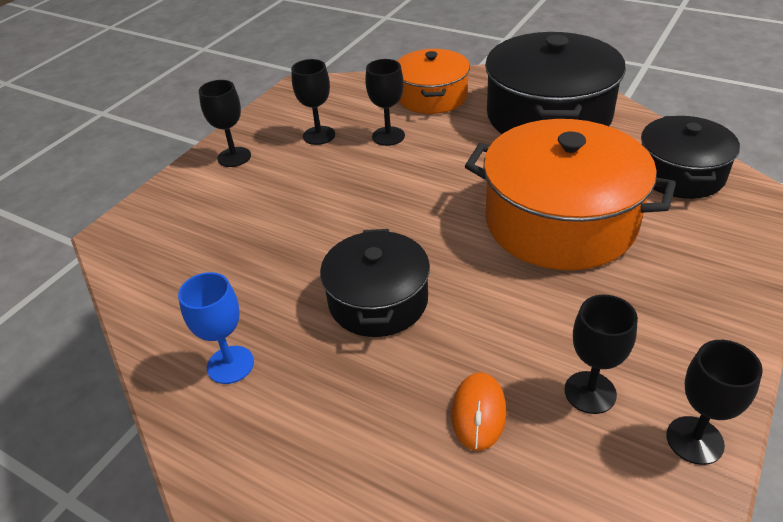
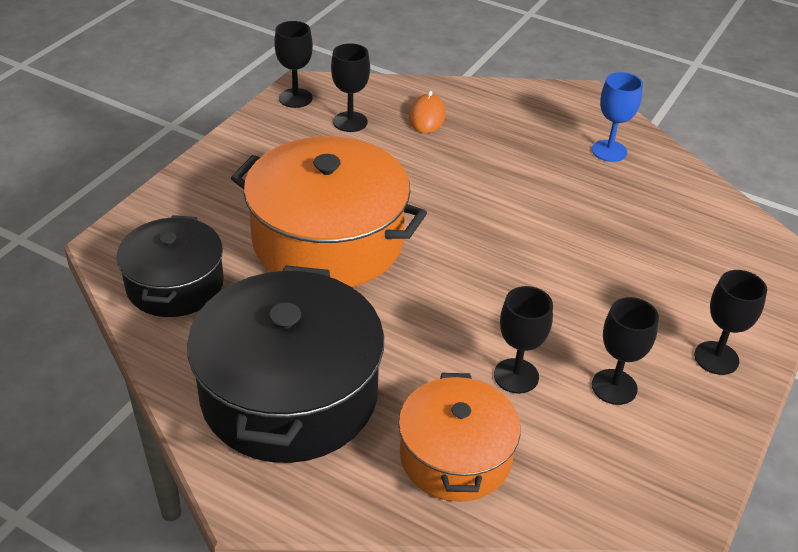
camera: 175 degrees right, 0 degrees up
black pot [320,229,430,337] -> none

